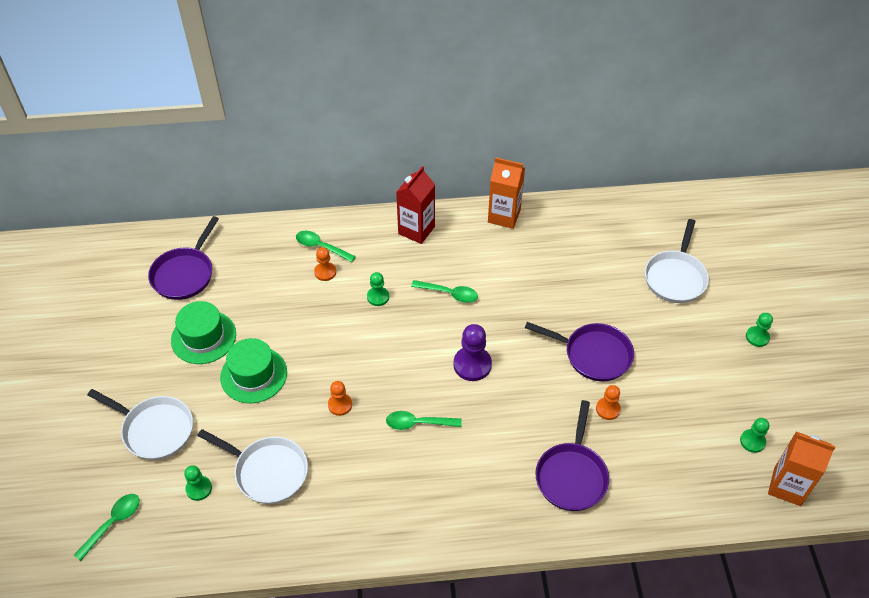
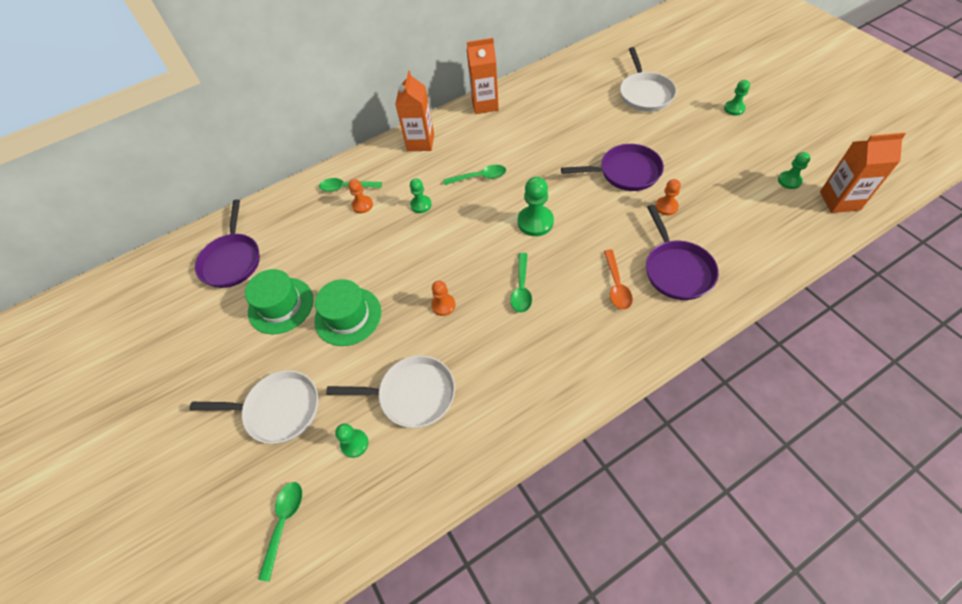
camera: 20 degrees left, 5 degrees up
green spoon [386,411,462,430] -> green spoon turned 60 degrees counterclockwise [510,253,532,313]
red carton [396,166,435,244] -> orange carton [395,71,434,151]
purple pawn [453,324,492,381] -> green pawn [518,177,554,236]
none -> orange spoon [604,250,633,310]

